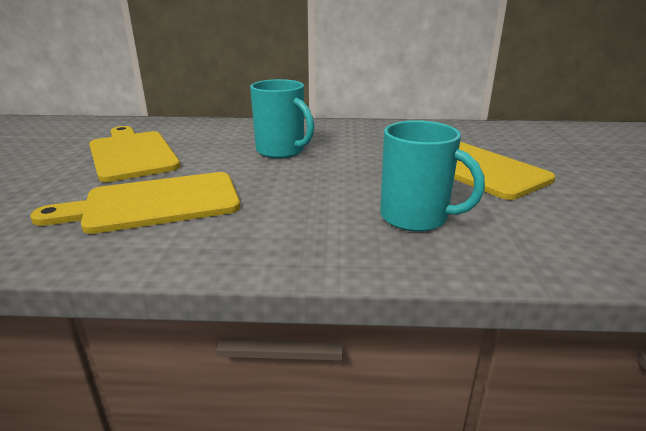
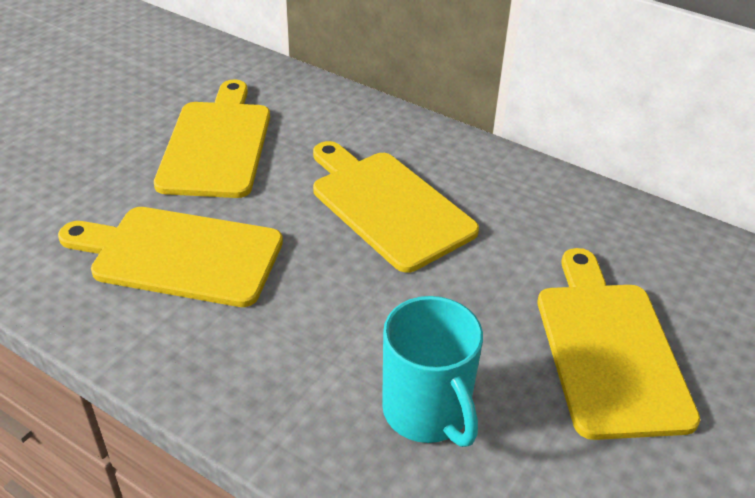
camera: 30 degrees right, 15 degrees up
turquoise mug [250,79,314,158] -> yellow cutting board [313,141,479,273]

